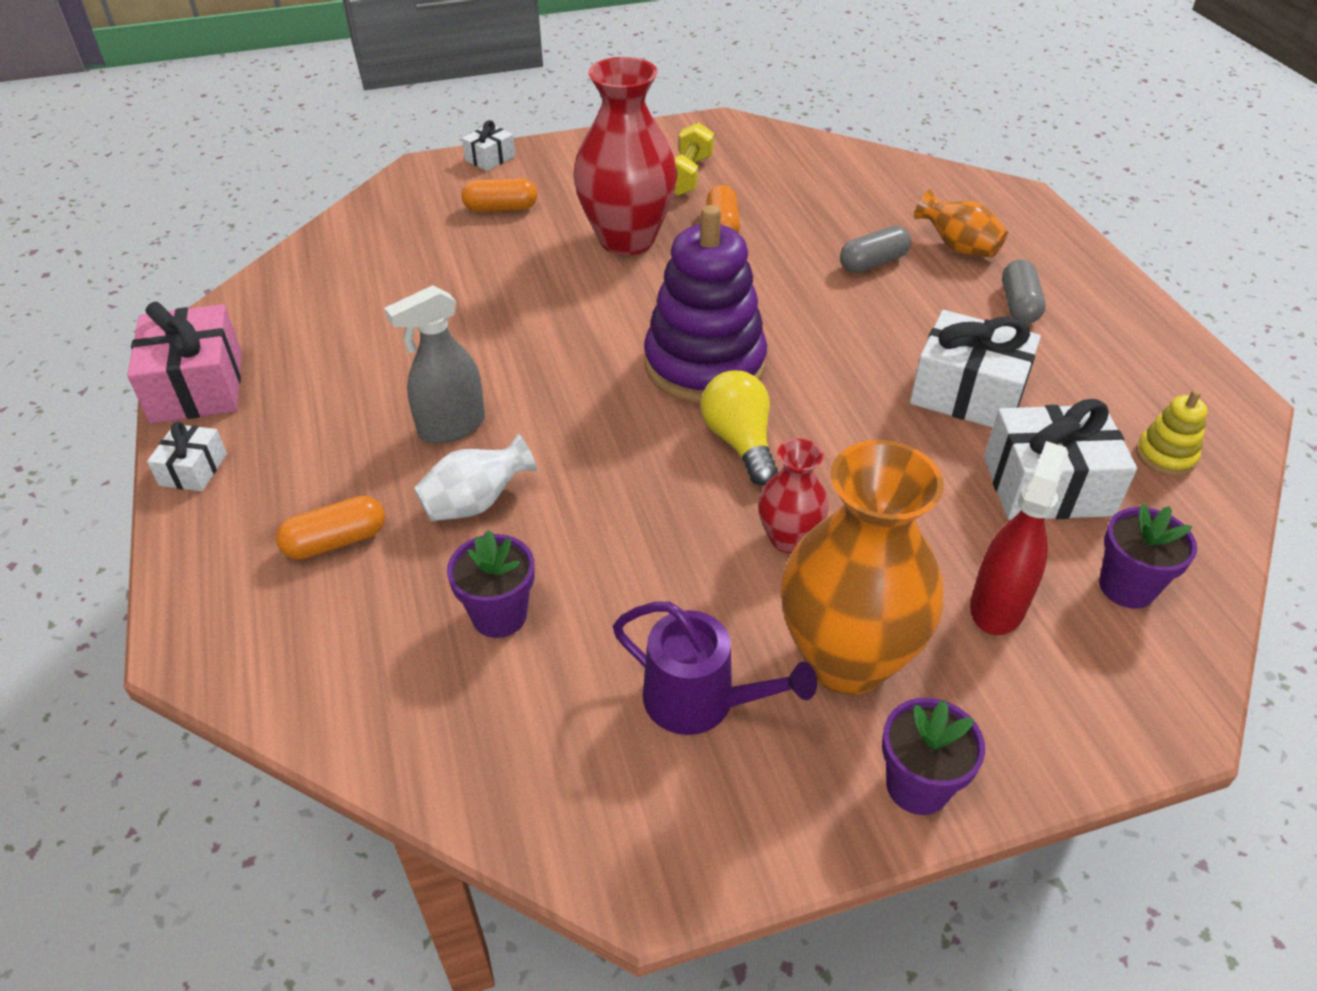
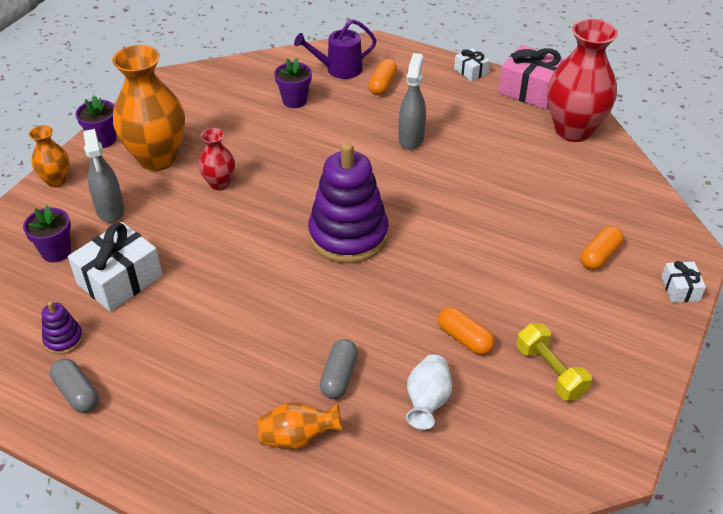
camera: 135 degrees right, 0 degrees up
white vase [414,434,537,521] -> white vase moved to [406,354,452,430]
red vase [573,57,678,255] -> red vase moved to [547,19,618,142]
purple watering can [613,602,817,735] -> purple watering can moved to [294,19,377,79]
yellow light bulb [701,371,778,486] -> none
white gift [910,310,1041,428] -> none
red spray bottle [970,441,1068,635] -> grey spray bottle [83,129,124,223]
grey capsule [1002,259,1046,324] -> grey capsule moved to [50,358,99,413]
yellow stacking toy [1136,390,1208,476] -> purple stacking toy [42,301,83,354]
none -> orange vase [29,125,69,188]

